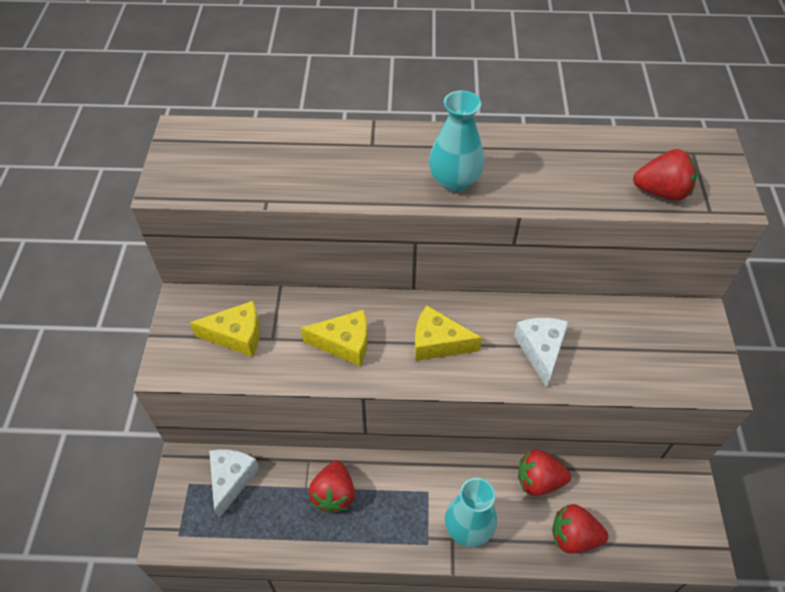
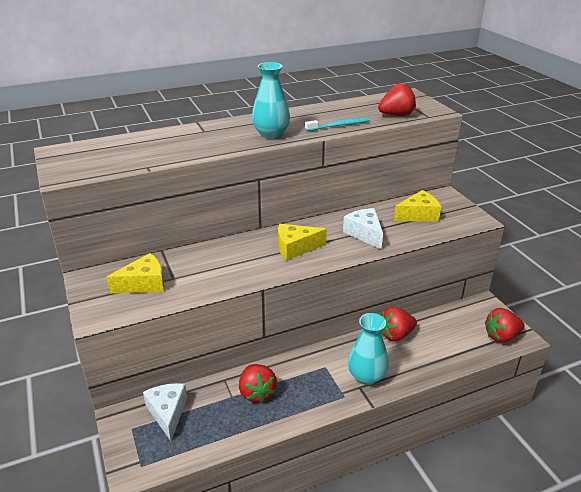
camera: 25 degrees left, 20 degrees down
yellow cheese [301,310,368,366] -> yellow cheese moved to [394,190,441,222]
red strawberry [552,504,608,554] -> red strawberry moved to [485,308,525,343]
none -> turquoise toothbrush [305,117,370,131]

